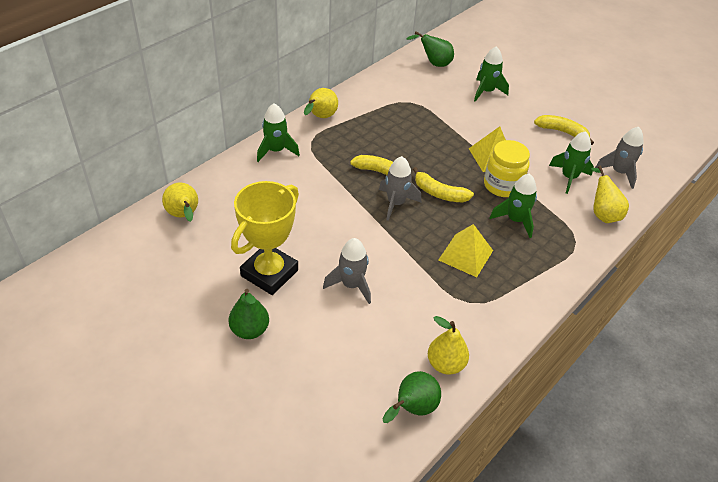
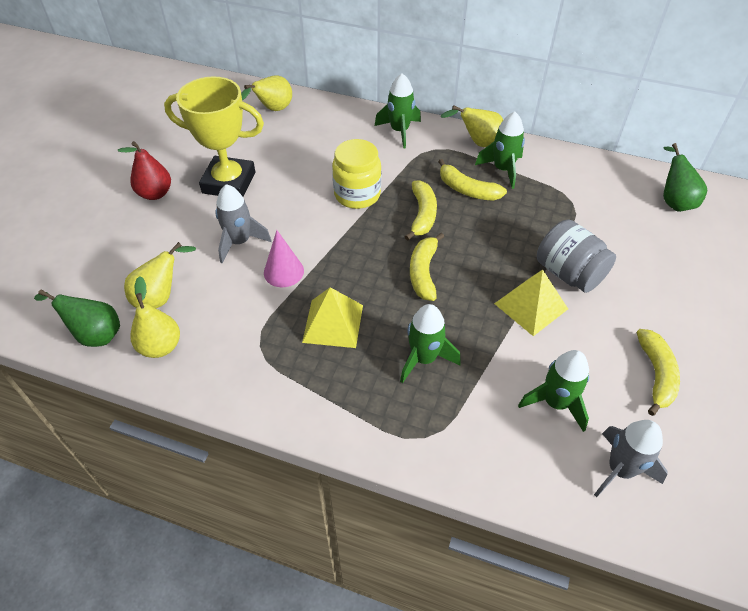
camera: 70 degrees right, 5 degrees up
green pear [228,289,269,339] -> red pear [118,141,171,200]
grey rocket [379,156,421,221] -> none
green rocket [474,46,509,102] -> green rocket moved to [475,112,525,189]
yellow jar [484,140,530,197] -> yellow jar moved to [332,139,381,209]
yellow pear [591,166,629,223] -> yellow pear moved to [124,242,196,308]
none -> pink cone [264,230,304,287]
none -> yellow banana [438,159,507,201]
none -> grey jar [537,219,616,293]

